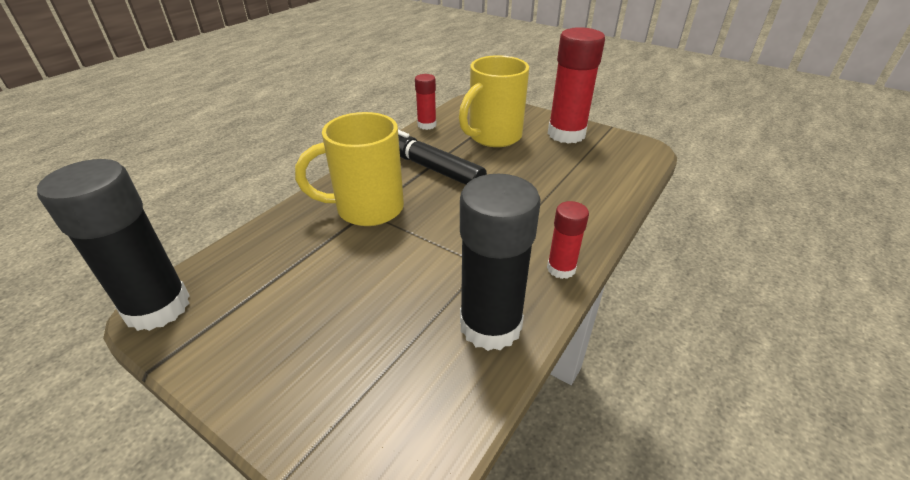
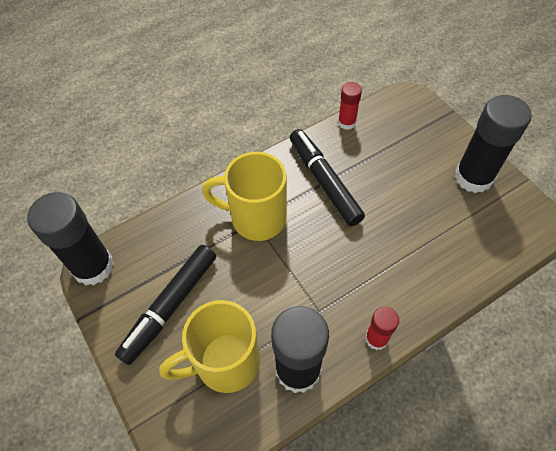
camera: 25 degrees right, 20 degrees up
yellow mug [459,55,529,147] -> yellow mug moved to [159,300,260,393]
red glue stick [548,27,605,144] -> black glue stick [454,95,532,193]
none -> black marker [115,245,216,365]

